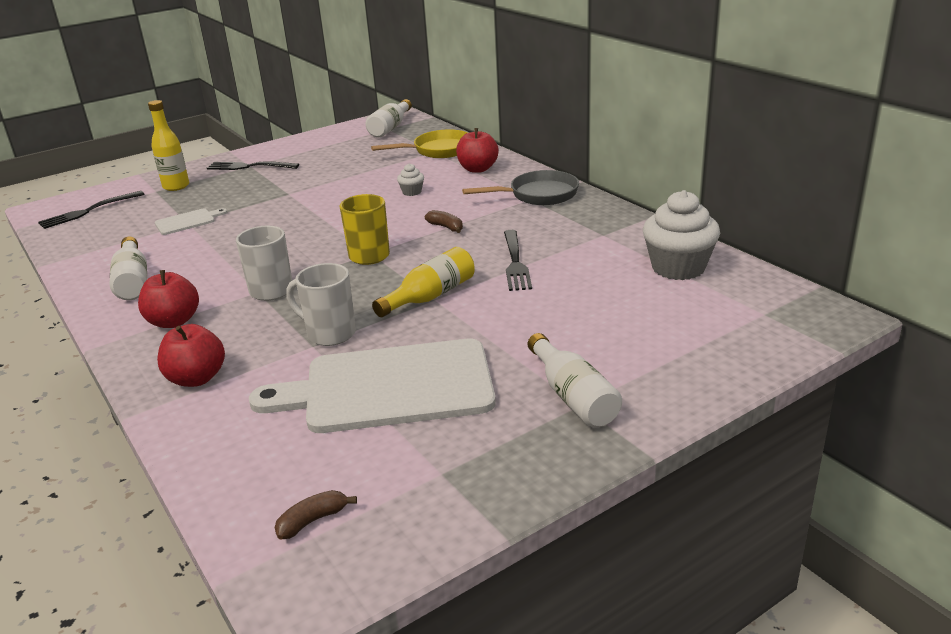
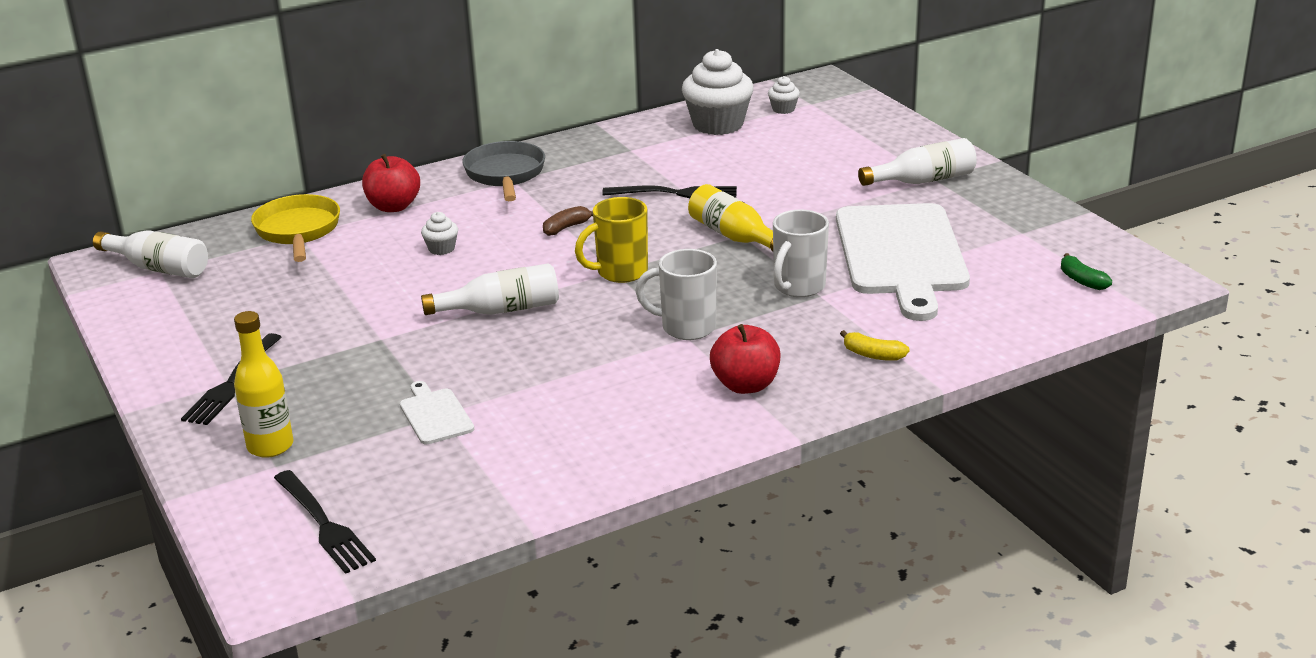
camera: 85 degrees left, 0 degrees up
white bottle [110,237,147,300] -> white bottle moved to [421,263,559,315]
red apple [157,324,225,387] -> yellow banana [840,330,910,361]
brown banana [275,490,357,539] -> green banana [1061,253,1112,290]
none -> white cupcake [768,76,800,114]

